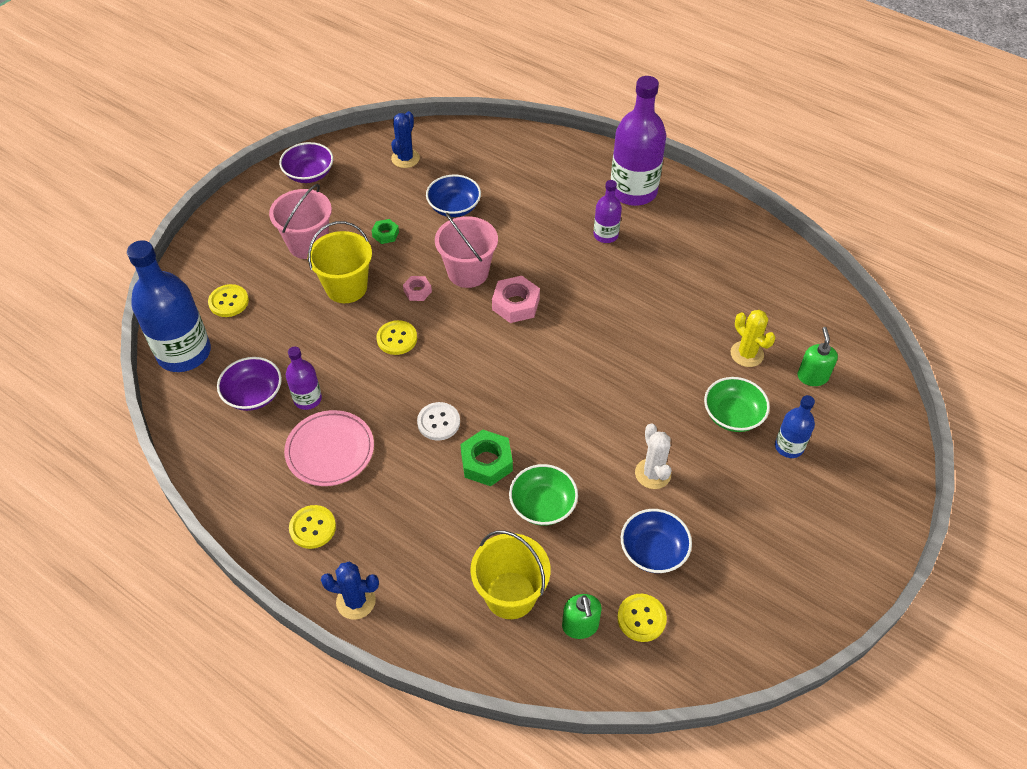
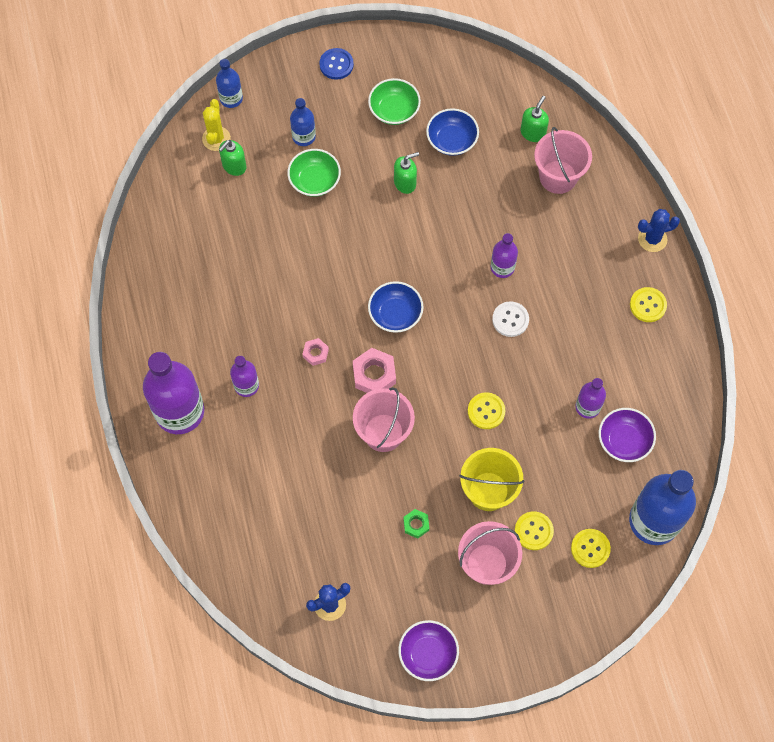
camera: 140 degrees left, 15 degrees up
pink plate [284,410,374,486] -> none
blue cactus [321,561,379,619] -> blue cactus turned 60 degrees counterclockwise [638,209,680,252]
pink nut [403,276,432,301] -> pink nut moved to [303,338,329,366]
blue bowl [426,175,481,217] -> blue bowl moved to [368,281,424,333]
green nut [460,430,513,486] -> purple bottle [491,233,518,278]
yellow bucket [470,530,551,619] -> pink bucket [534,127,592,194]
green bowl [509,464,578,526] -> green bowl moved to [368,78,421,125]
yellow button [617,594,667,642] -> yellow button moved to [515,511,554,550]
white cactus [635,423,671,489] -> green soap dispenser [394,152,419,194]
yellow cactus [731,310,775,367] -> yellow cactus moved to [202,99,231,151]
none -> blue bottle [216,59,243,108]
none -> blue button [319,48,354,80]

